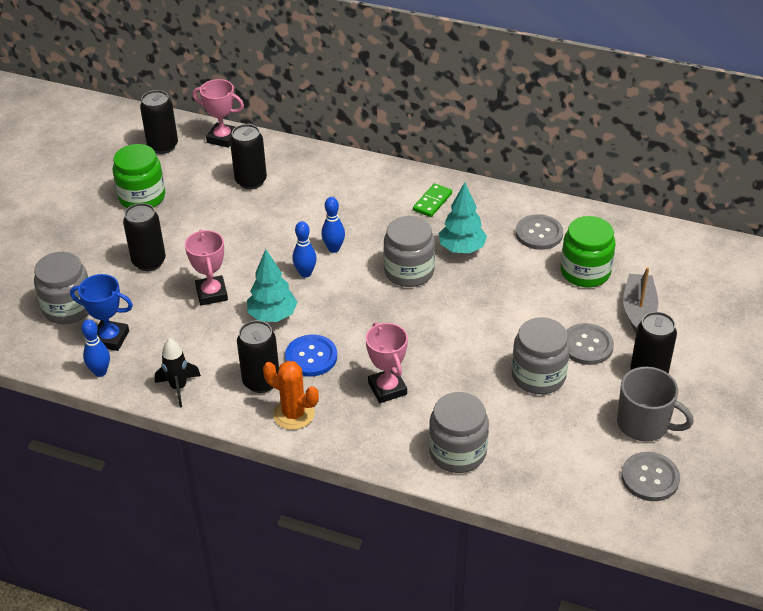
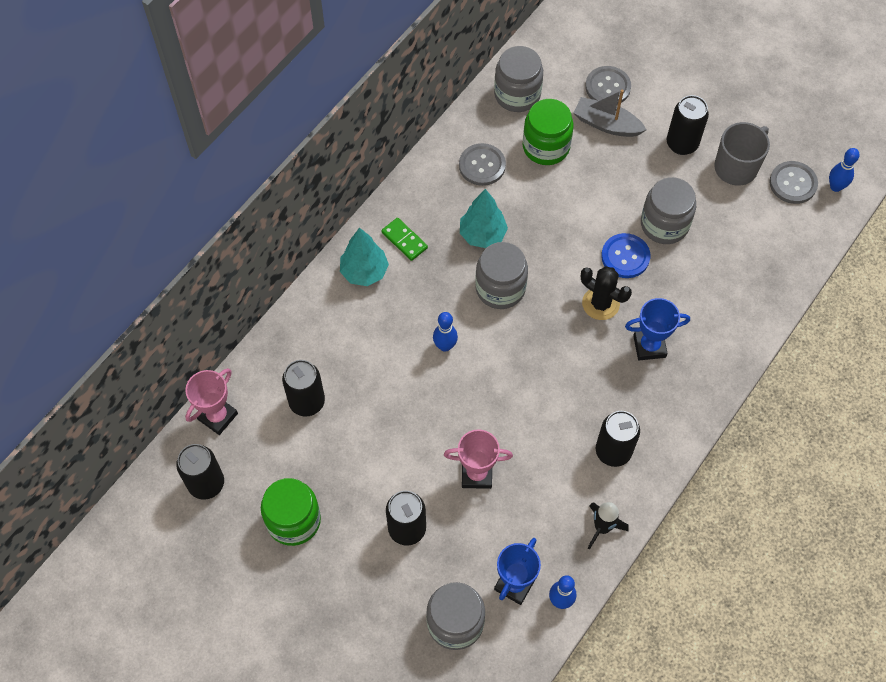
camera: 75 degrees left, 20 degrees up
turquoise tree [247,249,298,322] -> turquoise tree moved to [340,227,389,286]
orange cactus [263,361,319,430] -> none
blue button [285,335,337,376] -> blue button moved to [601,233,650,278]
blue bowling pin [292,221,317,278] -> blue bowling pin moved to [829,148,860,192]
pink trophy [366,322,408,403] -> blue trophy [625,298,690,361]
grey jar [429,392,489,473] -> grey jar moved to [494,46,543,112]
grey button [566,323,614,365] -> grey button moved to [585,66,631,105]
none -> black cactus [581,266,632,320]

